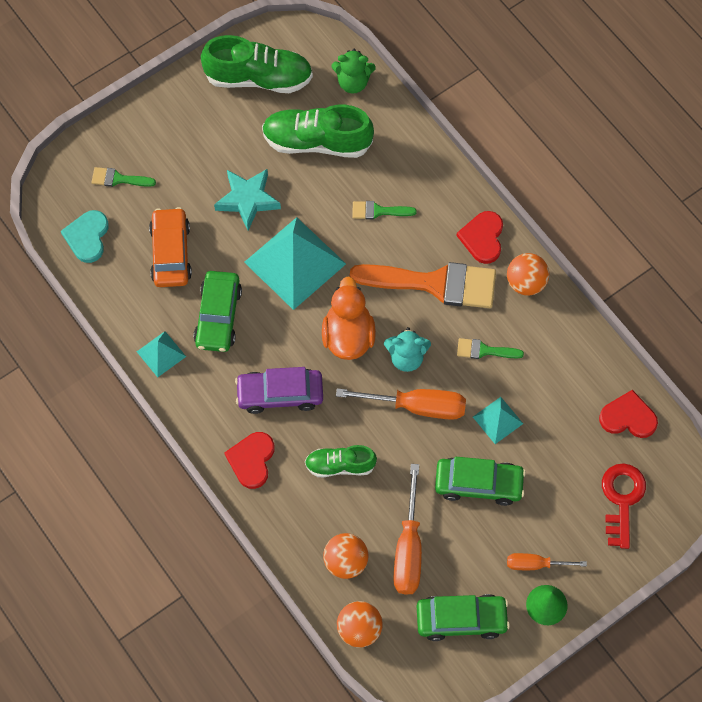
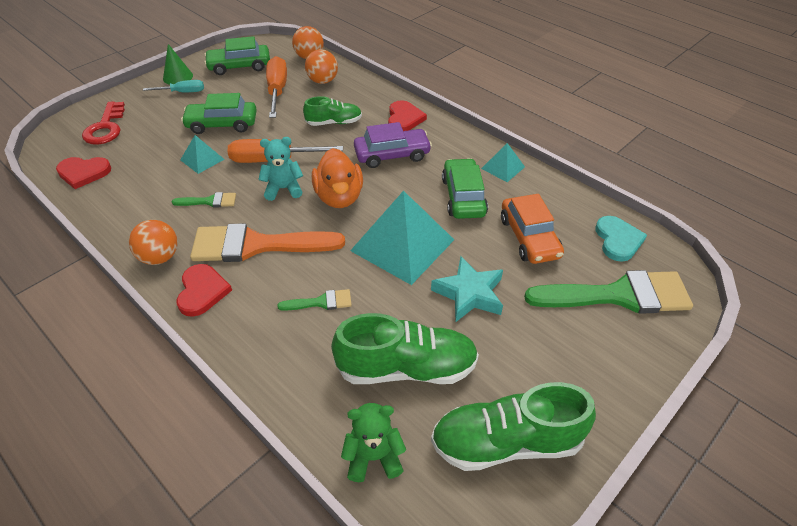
camera: 170 degrees right, 20 degrees down
green brush [91,167,156,187] -> green brush [524,270,693,314], size x2.23
orange screwdriver [507,553,587,570] -> turquoise screwdriver [143,80,204,92]

